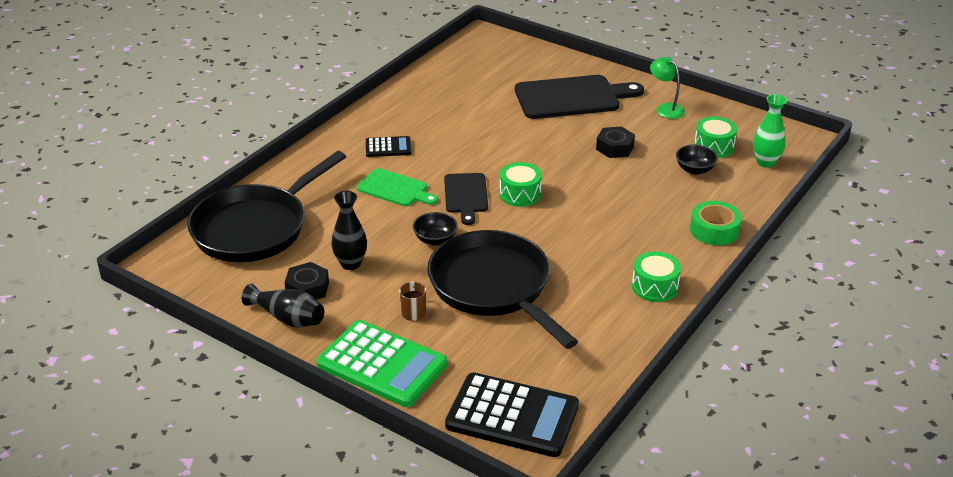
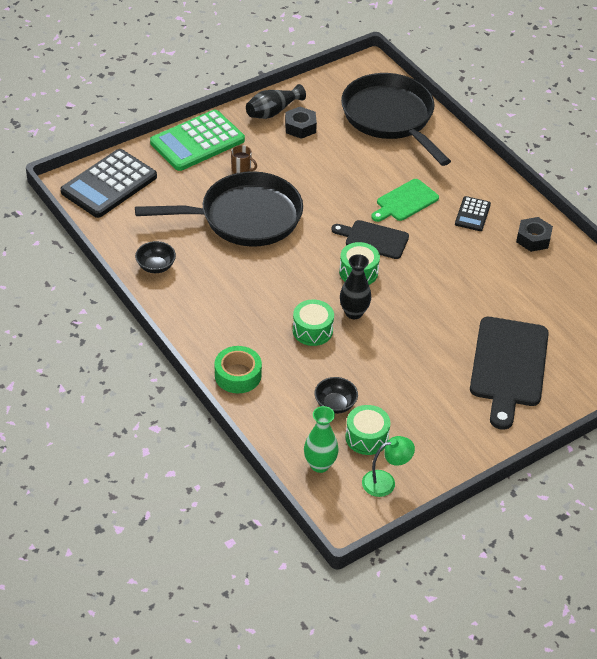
camera: 110 degrees right, 10 degrees up
black vase [331,191,367,270] -> black vase moved to [340,254,371,319]
black bowl [412,212,458,246] -> black bowl moved to [135,241,176,273]
black nut [596,126,635,158] -> black nut moved to [516,217,553,252]
green drum [632,251,681,302] -> green drum moved to [293,299,334,346]
green lamp [650,57,685,119] -> green lamp moved to [362,436,415,497]

